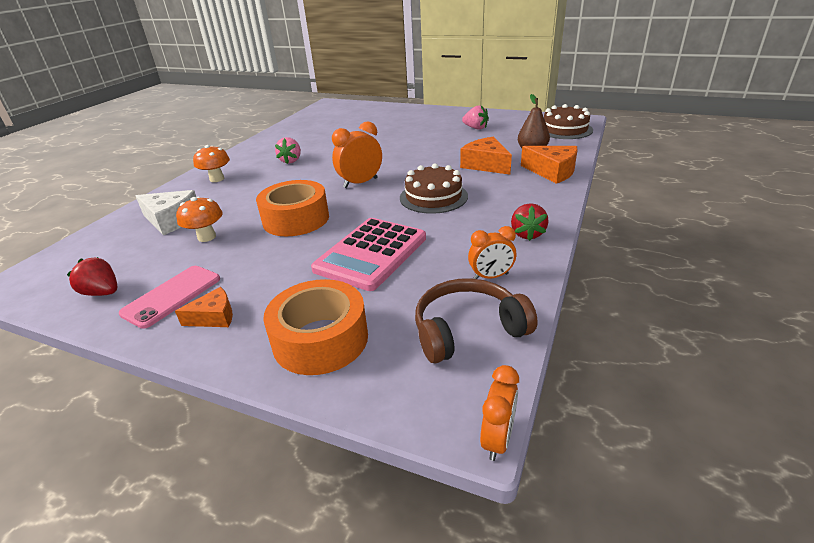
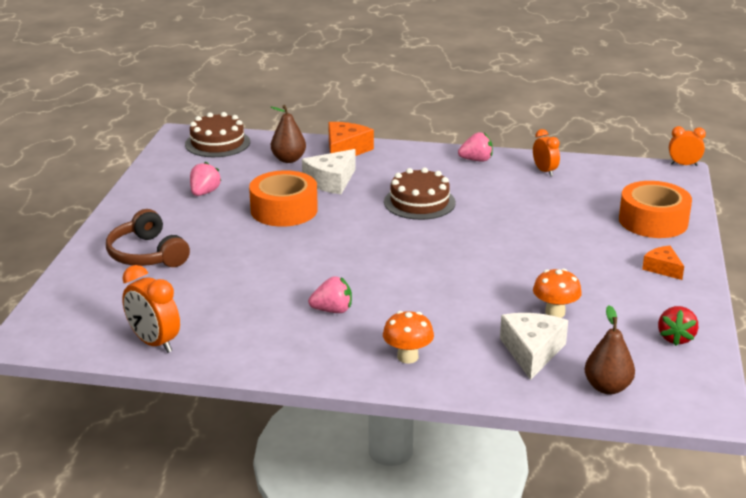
camera: 105 degrees left, 5 degrees down
pink phone [119,266,220,329] -> none
orange tape [256,180,329,236] -> orange tape moved to [249,170,318,227]
pink calculator [311,218,426,291] -> none
orange clock [332,121,382,188] -> orange clock moved to [122,265,180,353]
brown headphones [415,278,538,363] -> brown headphones moved to [106,209,190,267]
orange cheese [460,137,512,175] -> white cheese [302,149,356,194]
red strawberry [511,203,549,241] -> pink strawberry [458,132,493,162]
none -> brown pear [584,305,635,395]

